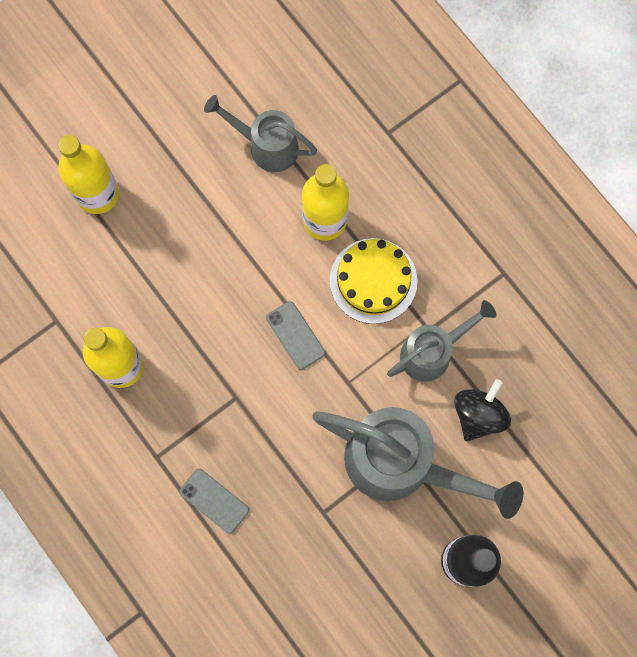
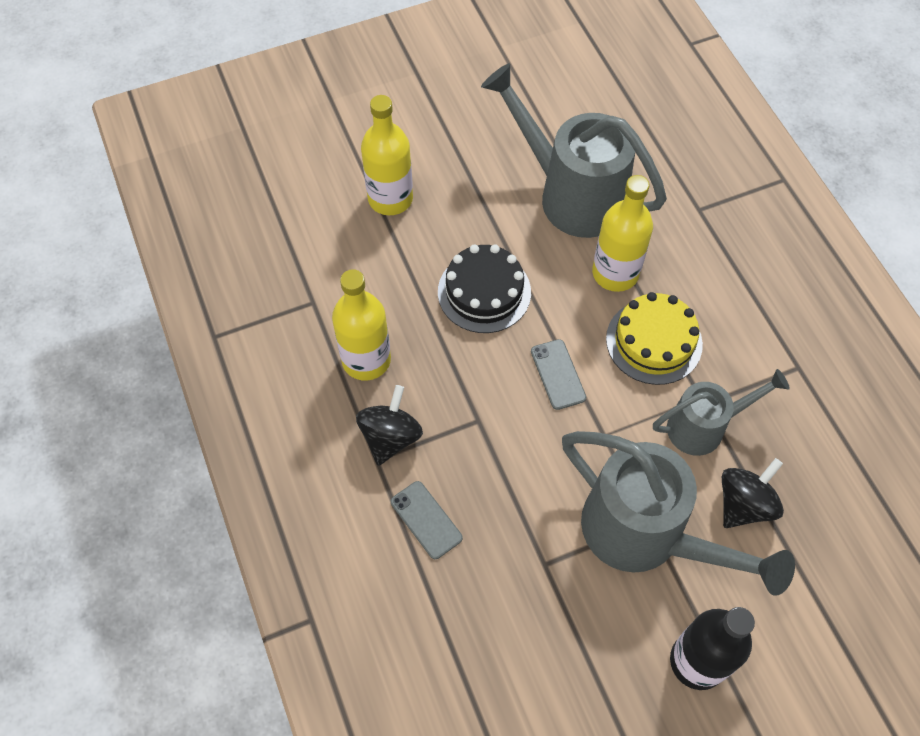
camera: 15 degrees right, 15 degrees down
grey watering can [204,95,317,172] -> grey watering can [481,63,667,238], size x1.71
none -> black spinning top [356,385,423,466]
none -> black cake [438,244,531,333]

